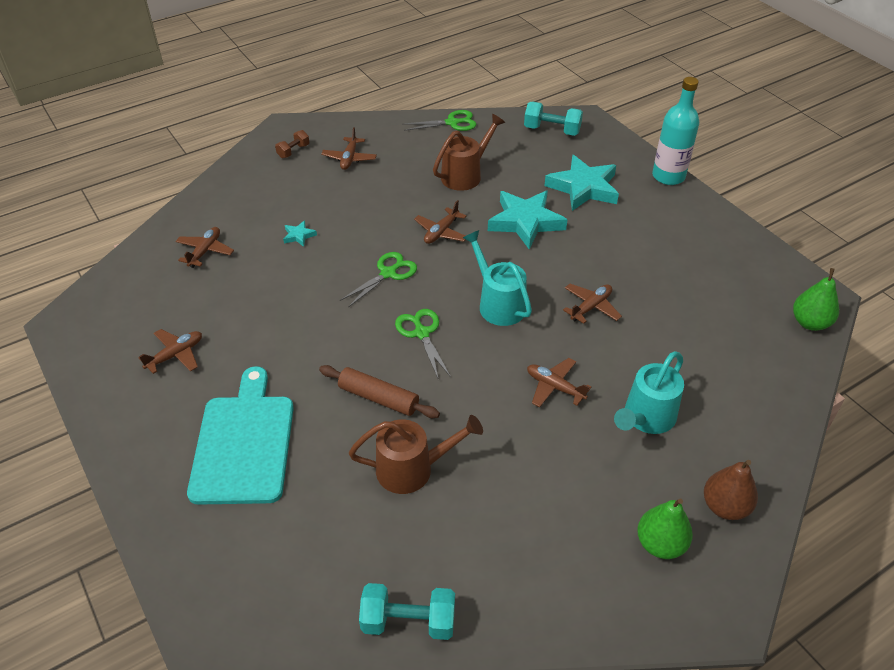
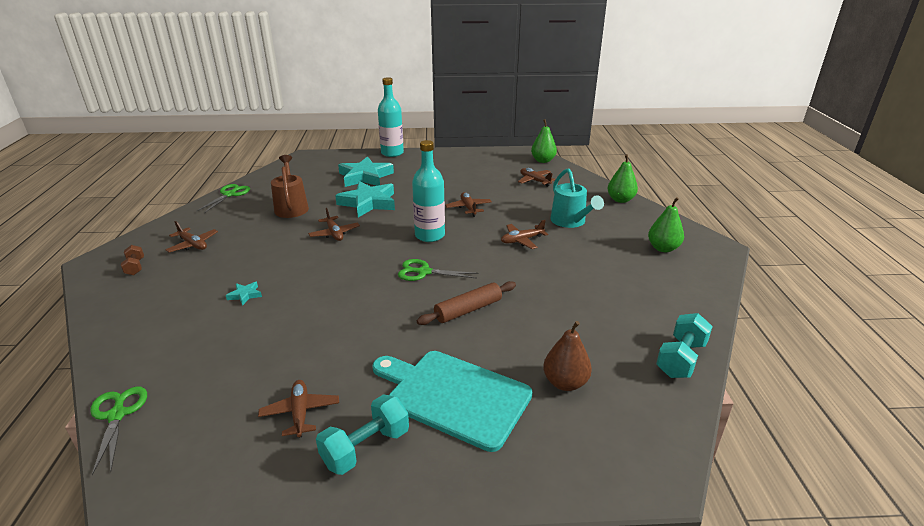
camera: 60 degrees left, 15 degrees down
brown plane [176,227,234,268] -> brown plane moved to [518,168,556,187]
green scissors [340,252,417,307] -> green scissors moved to [90,386,147,476]
brown watering can [349,415,483,494] -> none
turquoise watering can [463,230,532,326] -> turquoise bottle [412,140,445,242]
turquoise dumbbell [524,102,583,136] -> turquoise dumbbell moved to [316,394,409,475]
brown pear [704,460,758,520] -> brown pear moved to [543,321,592,391]
none -> green pear [607,154,638,203]

